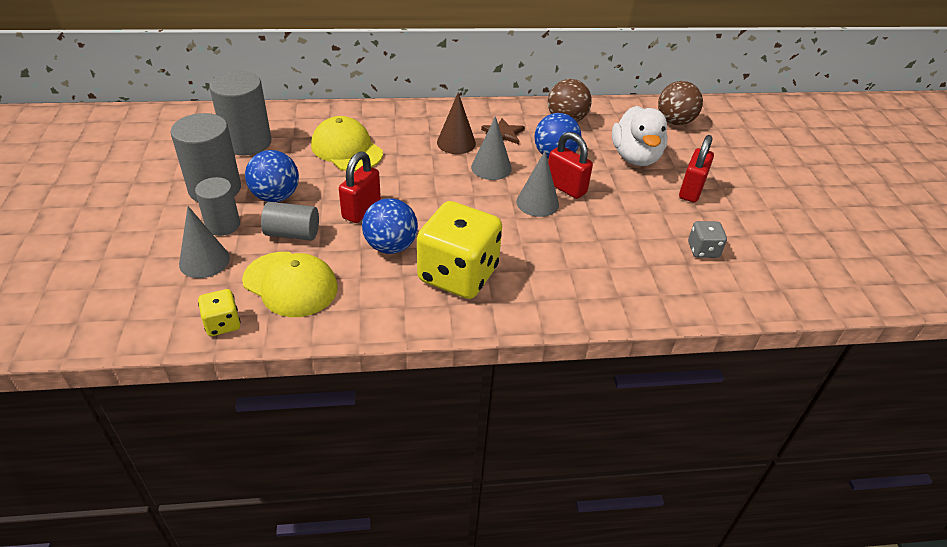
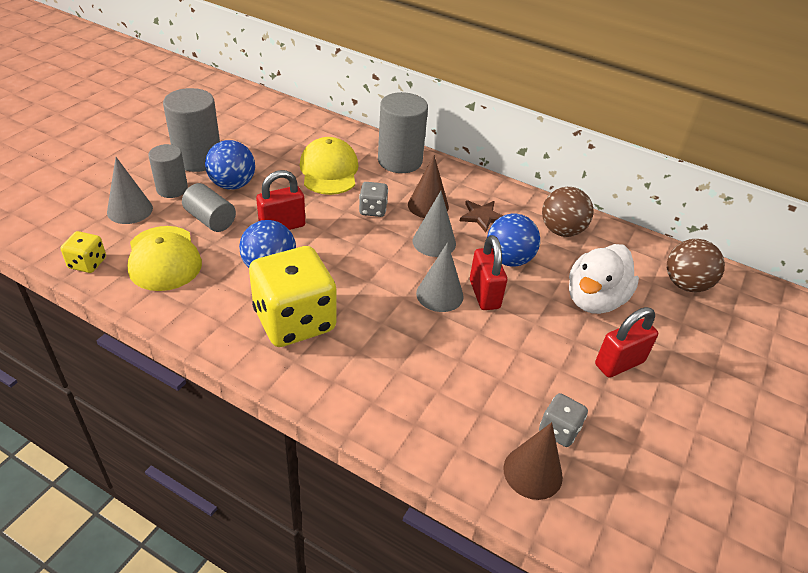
camera: 35 degrees right, 0 degrees up
grey cylinder [209,71,271,156] -> grey cylinder moved to [378,92,428,173]
none -> grey dice [359,182,388,217]
none -> brown cone [503,422,563,500]

